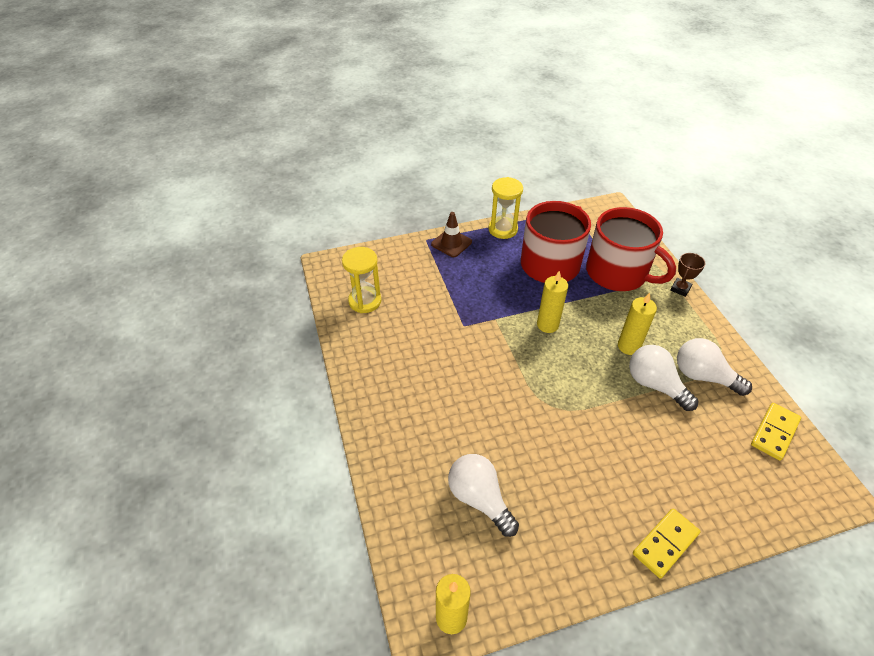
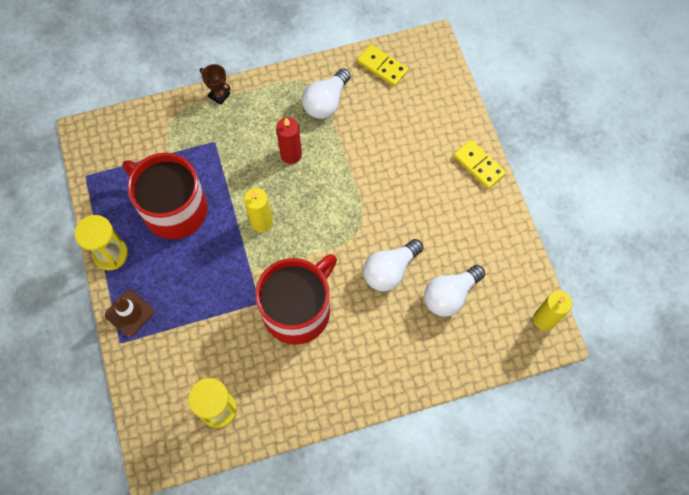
camera: 90 degrees left, 20 degrees up
red mug [586,207,676,291] -> red mug moved to [255,254,337,345]
yellow candle [618,292,657,355] -> red candle [276,117,302,164]
white light bulb [629,345,698,411] -> white light bulb moved to [363,239,423,291]

